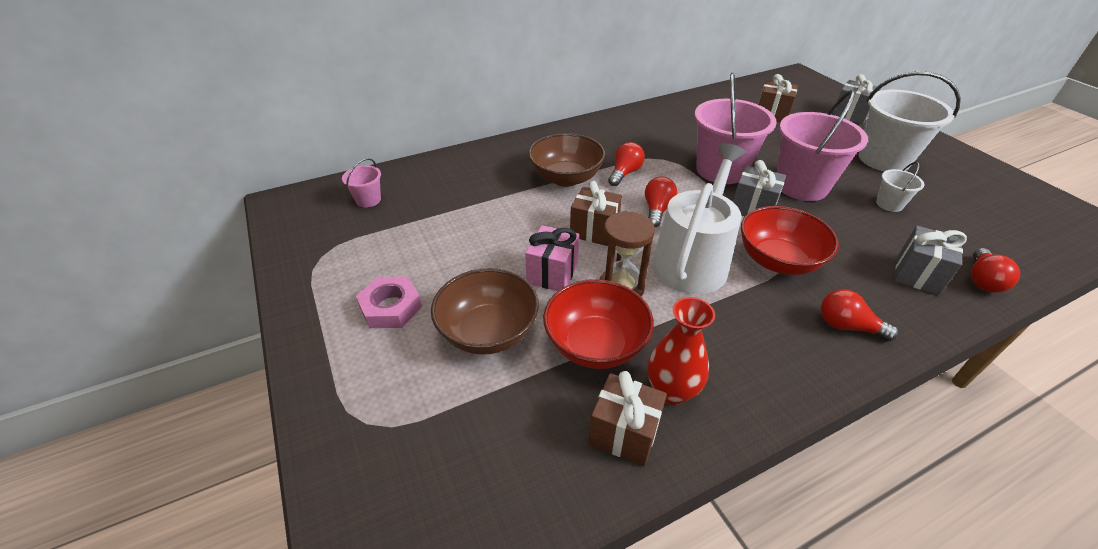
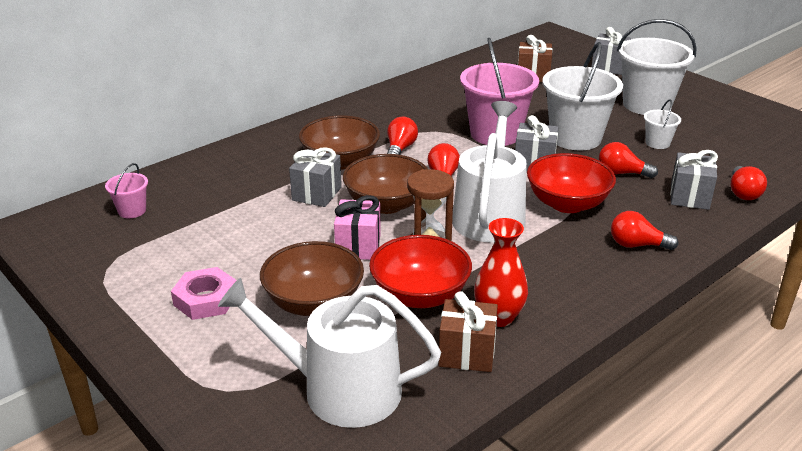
camera: 15 degrees left, 10 degrees down
brown gift [570,181,622,246] -> brown bowl [343,154,428,214]
pink bucket [777,90,868,201] -> white bucket [542,42,623,151]
none -> white watering can [218,278,441,428]
none -> grey gift [289,147,342,207]
none -> red light bulb [599,142,658,178]

